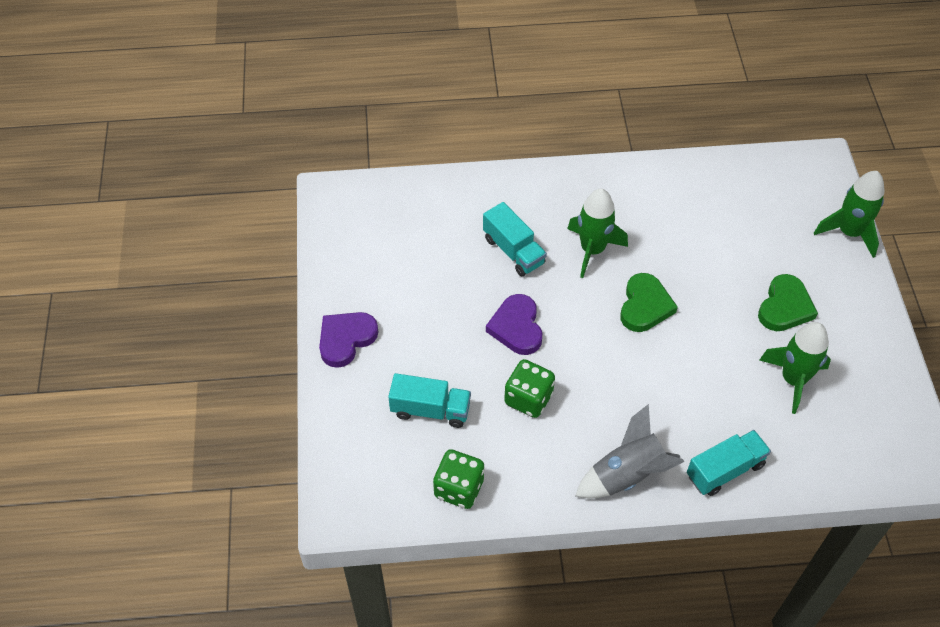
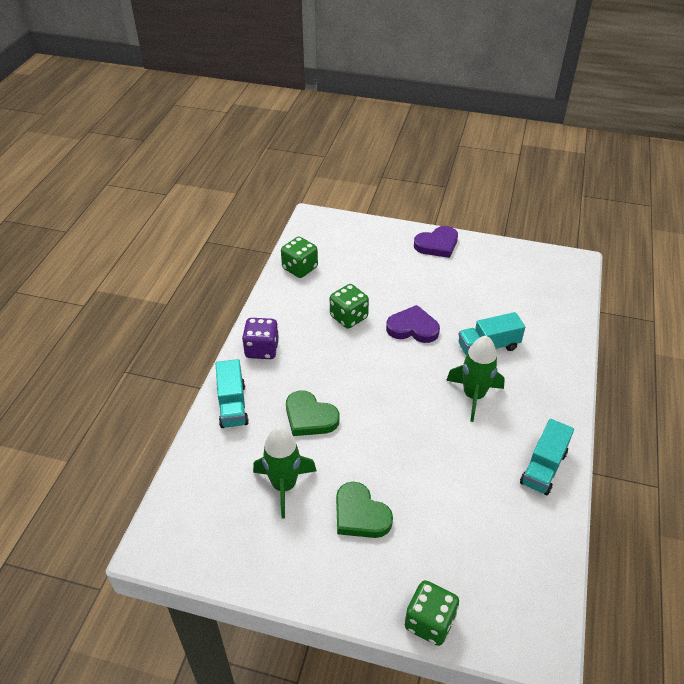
camera: 110 degrees right, 10 degrees down
purple heart [319,312,378,368] -> purple heart turned 90 degrees clockwise [414,226,458,258]
turquoise truck [388,373,471,428] -> turquoise truck moved to [520,419,574,495]
grey rocket [575,404,684,499] -> purple dice [242,318,279,359]
green heart [620,273,678,332] -> green heart moved to [286,391,339,436]
green rocket [814,171,885,258] -> green dice [405,580,459,646]

